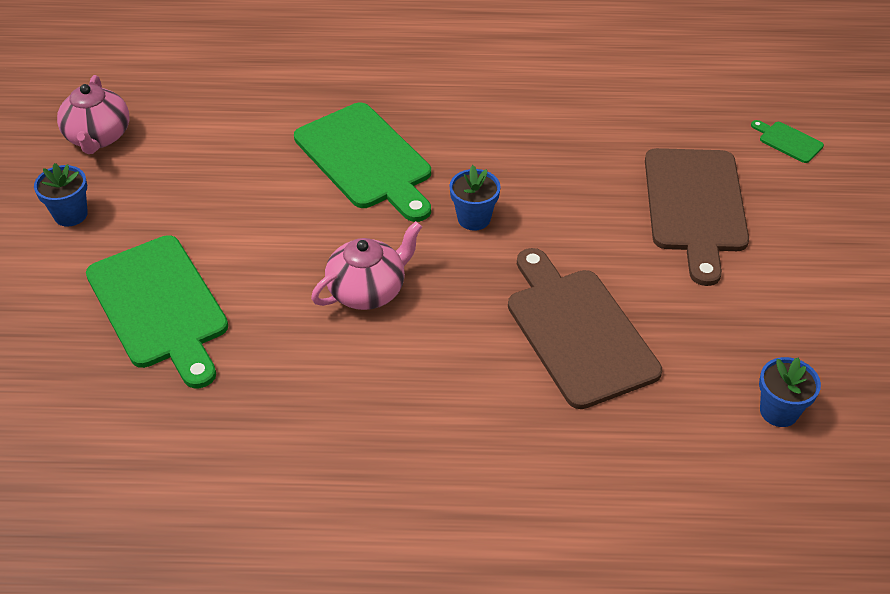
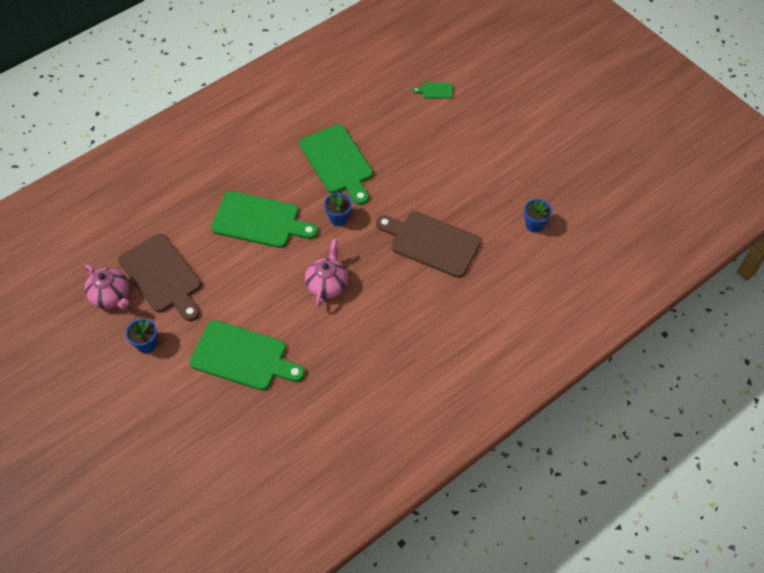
camera: 40 degrees left, 10 degrees up
brown cutting board [645,148,749,286] -> brown cutting board moved to [118,233,201,321]
none -> green cutting board [299,124,373,205]

